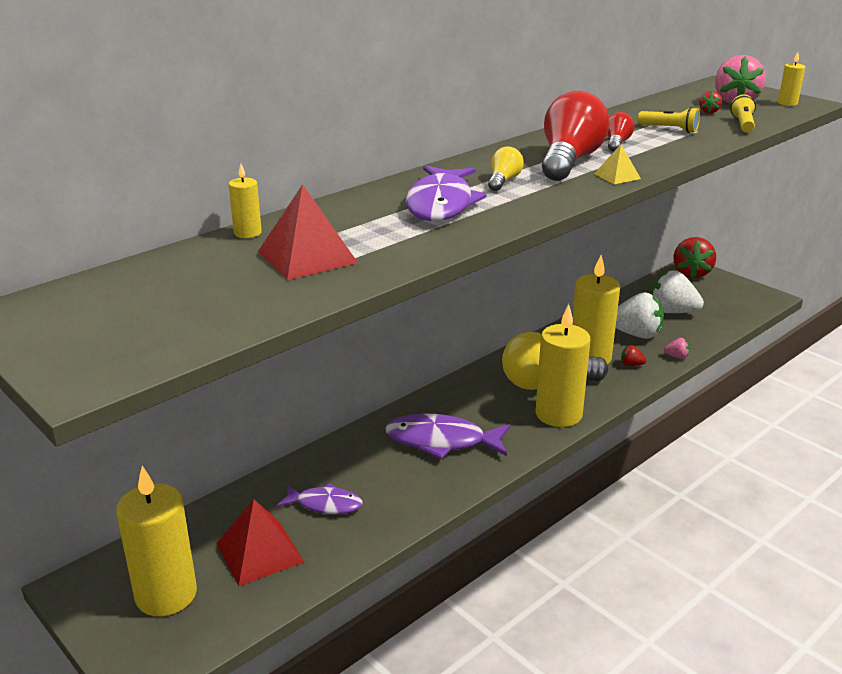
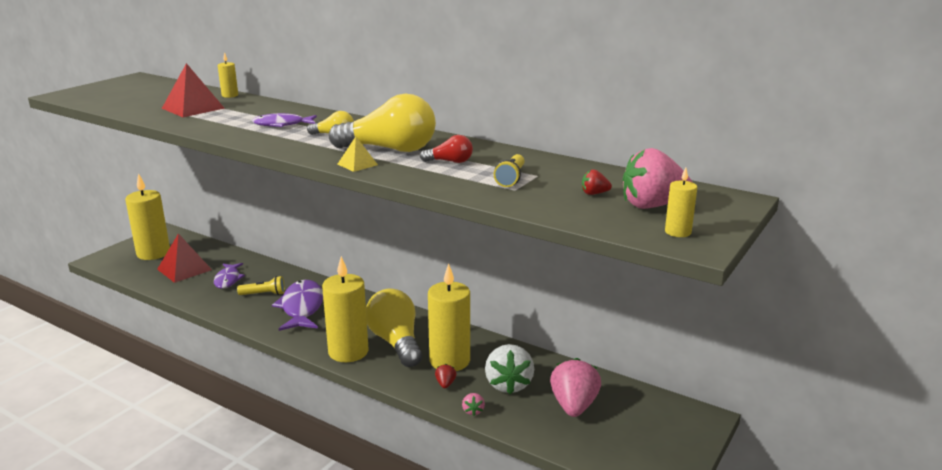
camera: 75 degrees right, 5 degrees down
purple fish [406,165,487,221] -> purple fish [252,113,317,127], size x0.61
red light bulb [542,91,610,181] -> yellow light bulb [329,94,436,152]
white strawberry [652,270,704,313] -> pink strawberry [550,358,601,417]
red strawberry [673,237,716,278] -> none
yellow flashlight [730,94,756,133] -> yellow flashlight moved to [237,276,285,295]

